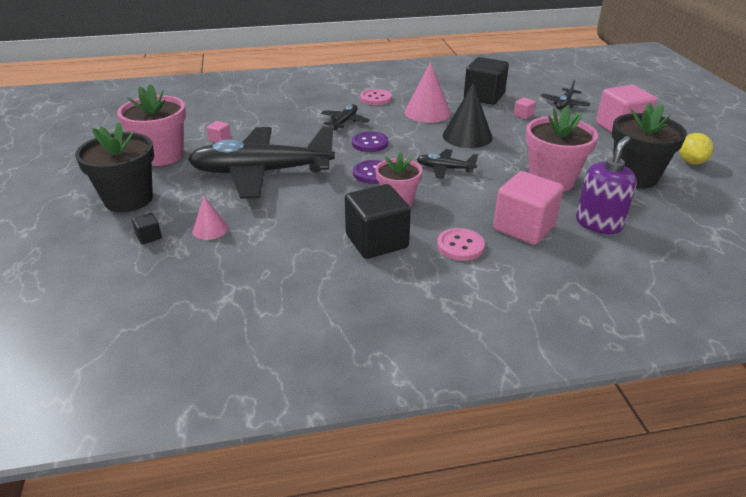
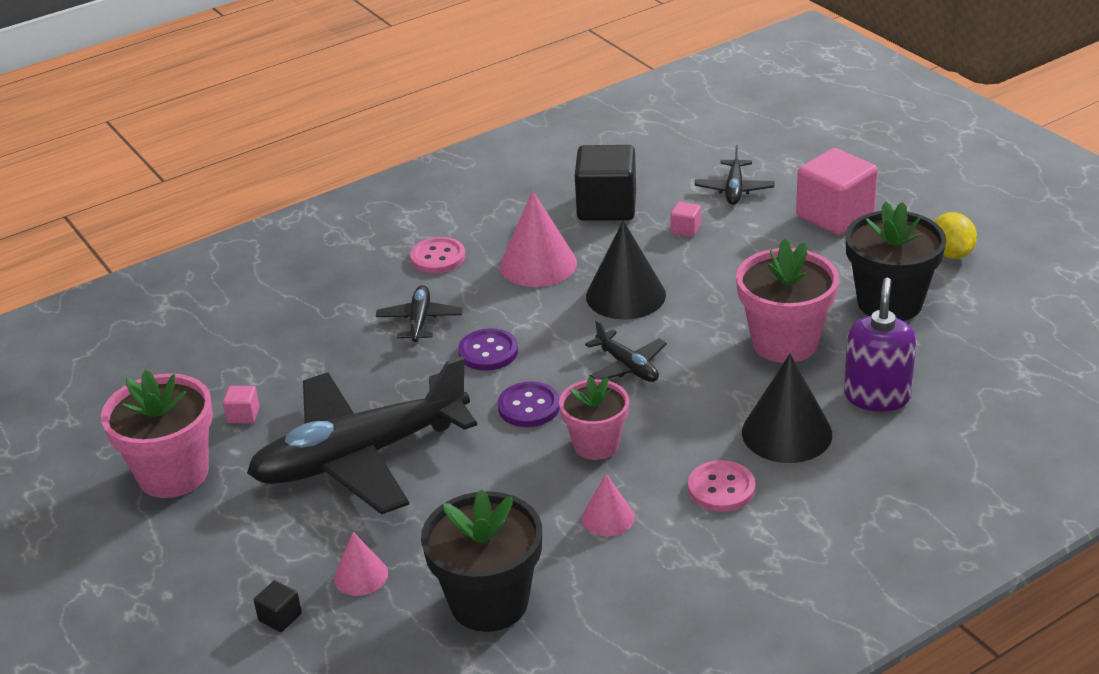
camera: 20 degrees left, 0 degrees up
black flower pot [75,122,154,212] -> black flower pot moved to [421,489,542,632]
black cube [345,184,411,259] -> pink cone [582,474,635,536]
black plane [417,149,478,179] -> black plane turned 120 degrees counterclockwise [585,320,667,382]
pink cube [493,171,564,245] -> black cone [742,354,832,463]

